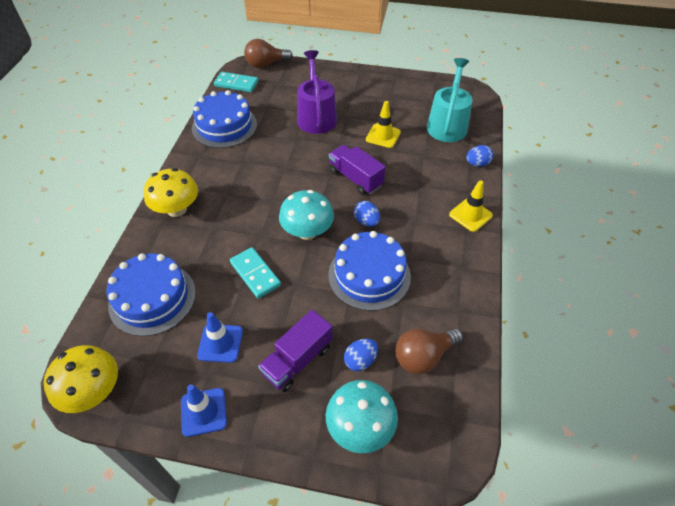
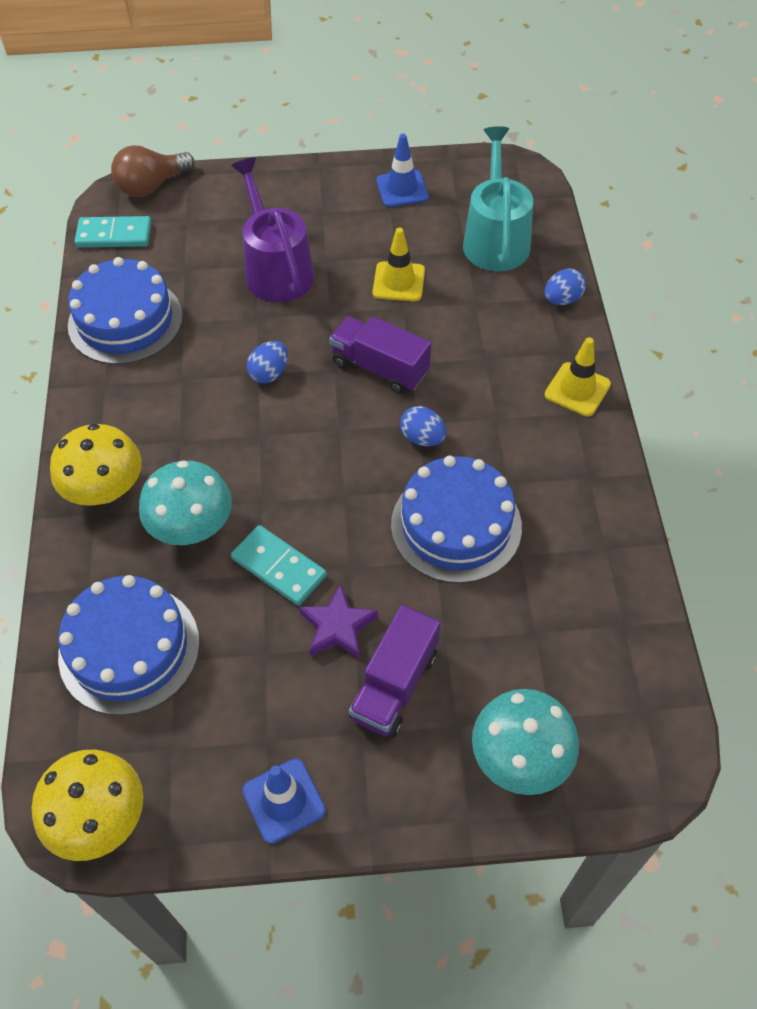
camera: 15 degrees left, 5 degrees up
blue traffic cone [197,312,243,363] -> blue traffic cone moved to [376,134,429,207]
turquoise mushroom [279,190,334,240] -> turquoise mushroom moved to [139,461,232,545]
blue egg [344,339,378,371] -> blue egg moved to [247,341,288,383]
brown light bulb [395,328,463,374] -> none
none -> purple star [299,584,378,659]

